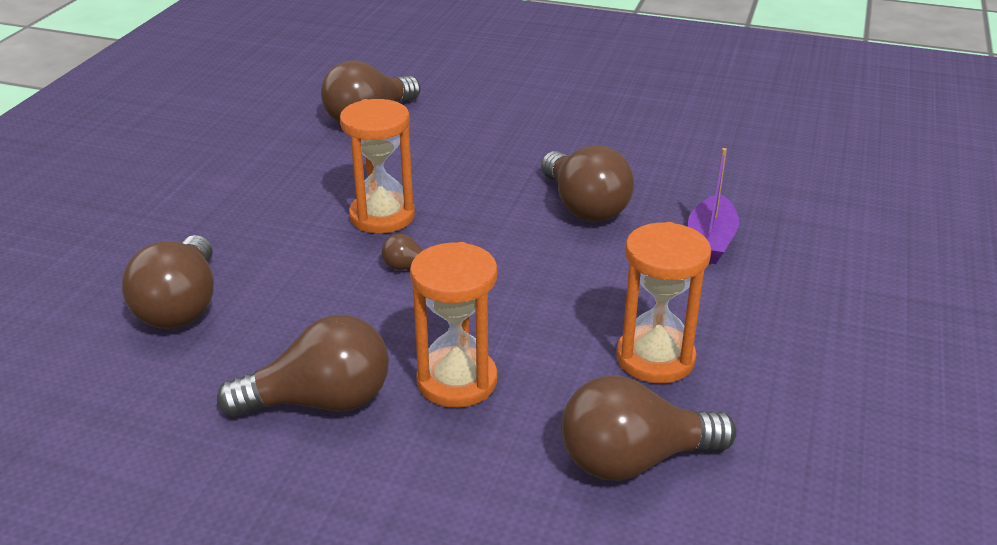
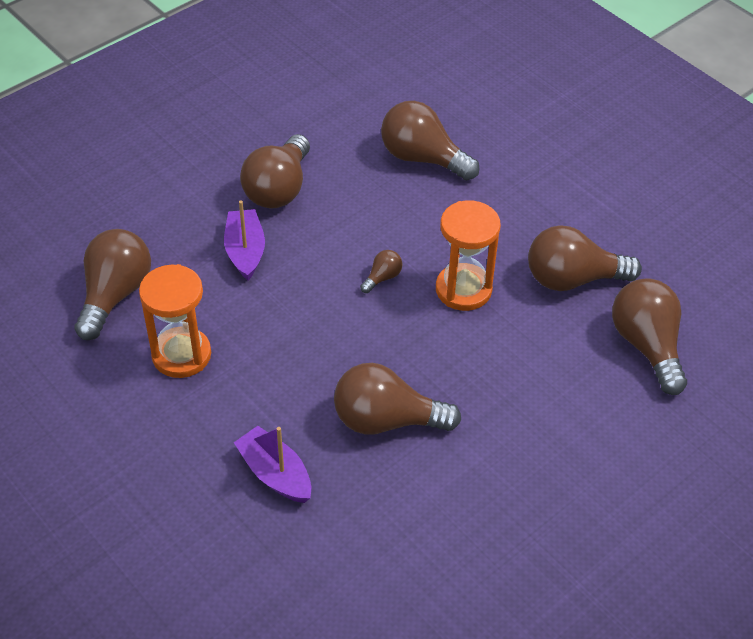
camera: 120 degrees right, 15 degrees up
orange hourglass [410,242,497,408] -> purple boat [224,200,265,281]
none -> brown light bulb [528,225,642,291]

